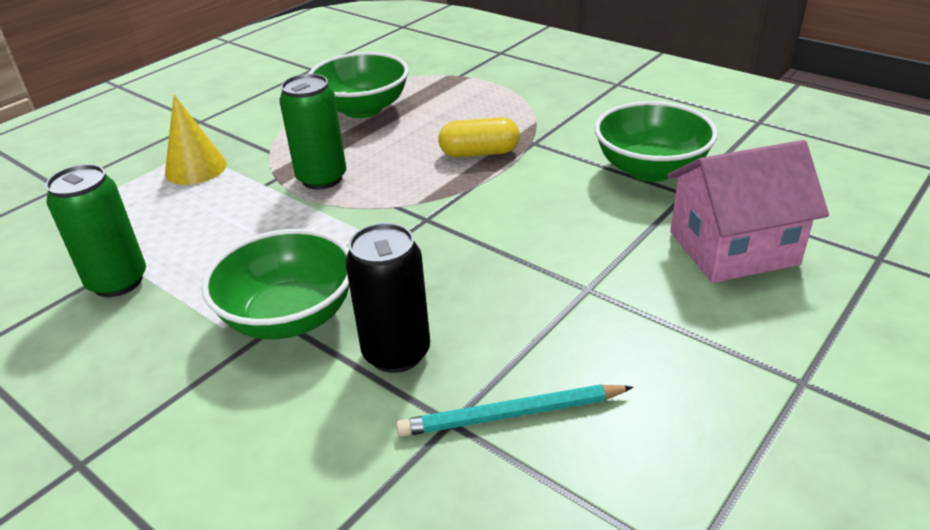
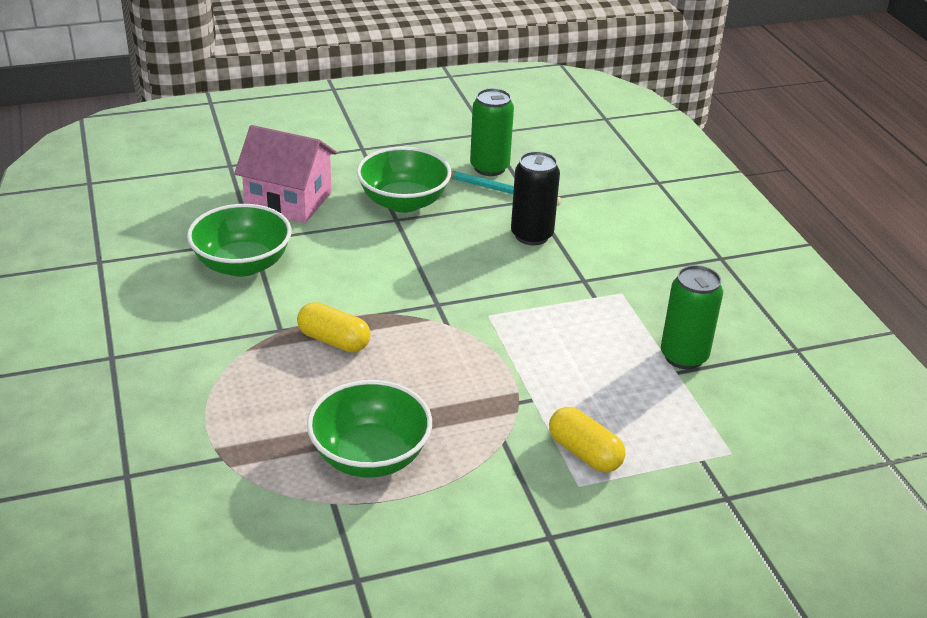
camera: 150 degrees left, 0 degrees up
yellow cone [165,95,227,185] -> yellow capsule [549,407,626,473]
green bowl [202,229,349,339] -> green bowl moved to [357,147,451,213]
green can [279,74,346,190] -> green can moved to [470,88,514,176]

